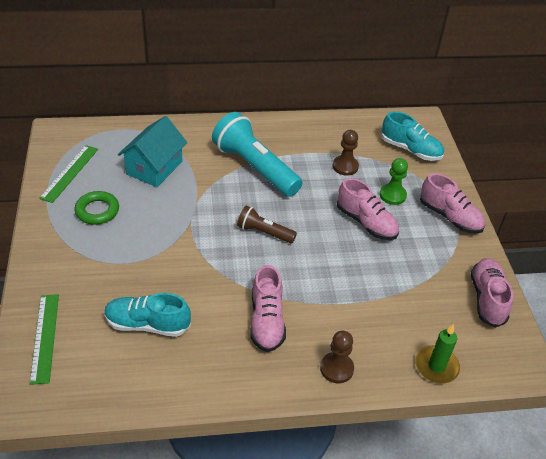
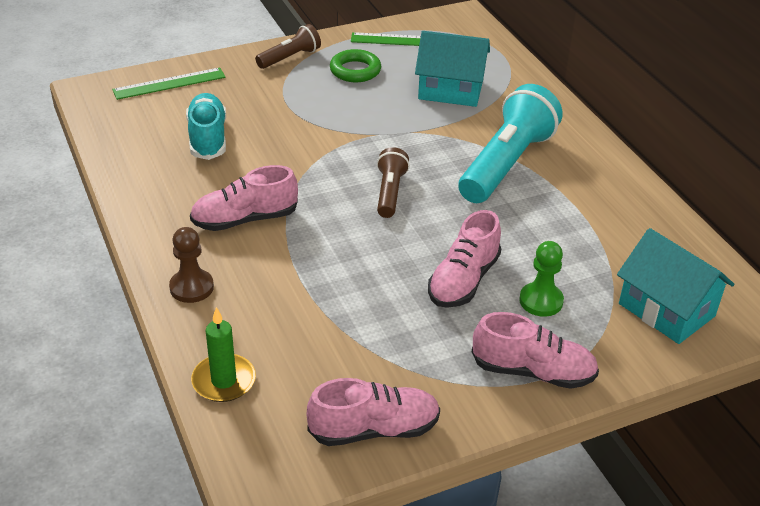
camera: 75 degrees right, 5 degrees down
brown pawn [333,130,359,176] -> none
turquoise shoe [382,111,444,161] -> turquoise house [617,228,734,344]
pink shoe [420,173,485,234] -> pink shoe turned 105 degrees counterclockwise [472,312,599,389]
none -> brown flashlight [255,24,321,69]

